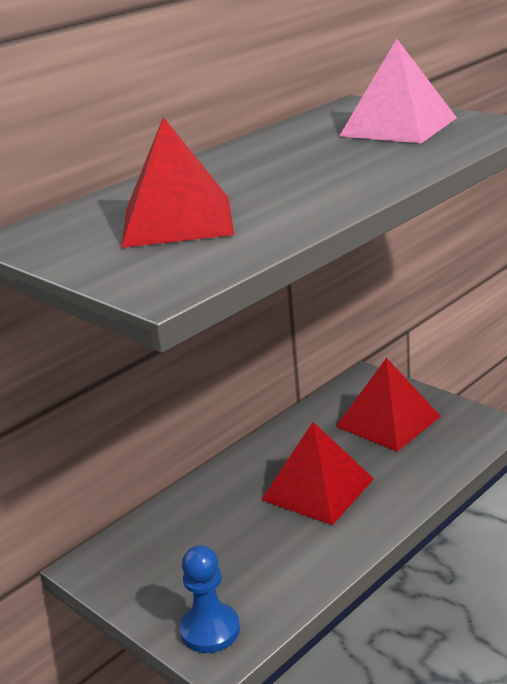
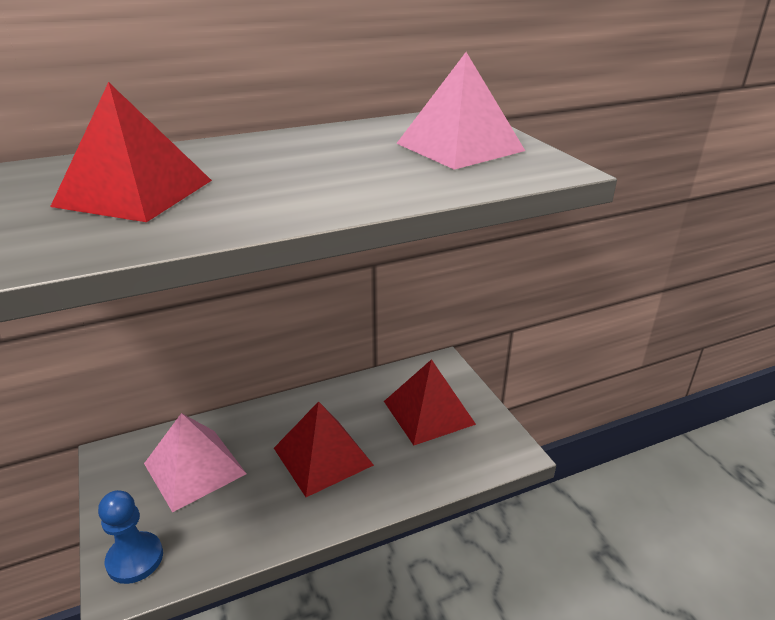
camera: 20 degrees right, 5 degrees up
none -> pink pyramid [144,413,247,512]

